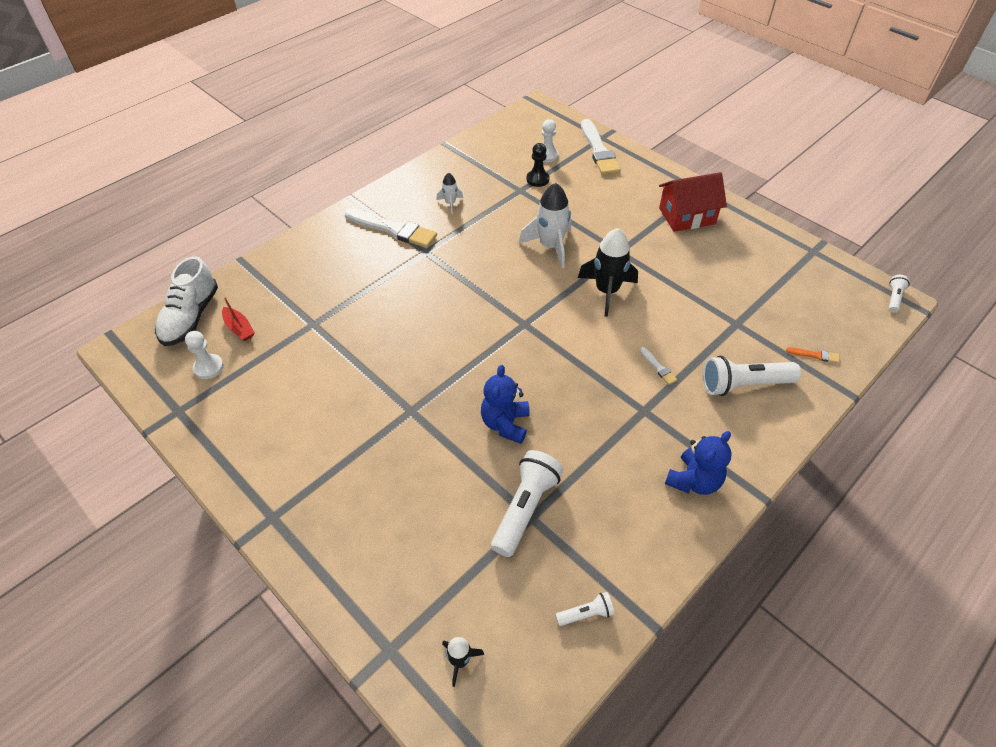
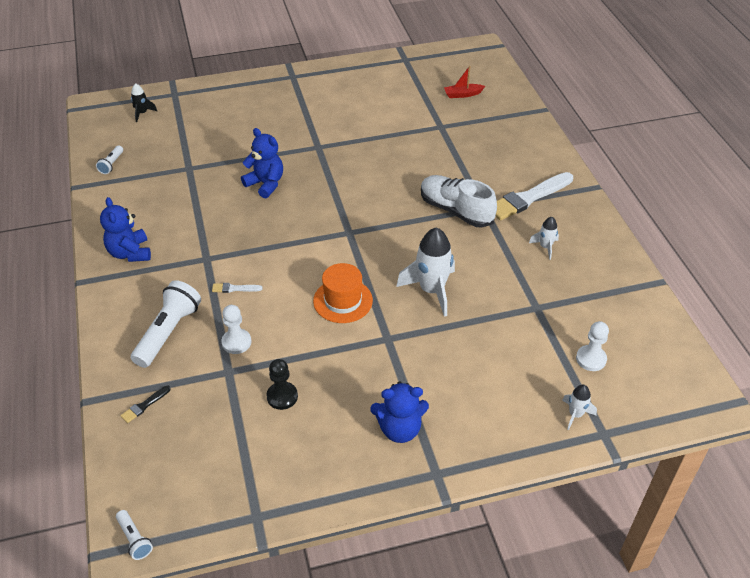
camera: 120 degrees right, 5 degrees down
white shoe [155,256,218,346] -> white shoe moved to [421,175,497,228]
white pawn [185,331,224,379] -> white pawn moved to [221,305,252,354]
white flashlight [491,450,563,557] -> none
black pawn [526,143,550,187] -> black pawn moved to [266,359,298,410]
black rocket [578,228,638,317] -> orange hat [313,263,373,323]
white brush [581,119,621,175] -> white rocket [562,385,597,430]
red house [659,172,727,232] -> blue teddy bear [370,382,429,443]
orange brush [786,347,840,363] -> black brush [120,386,171,423]

